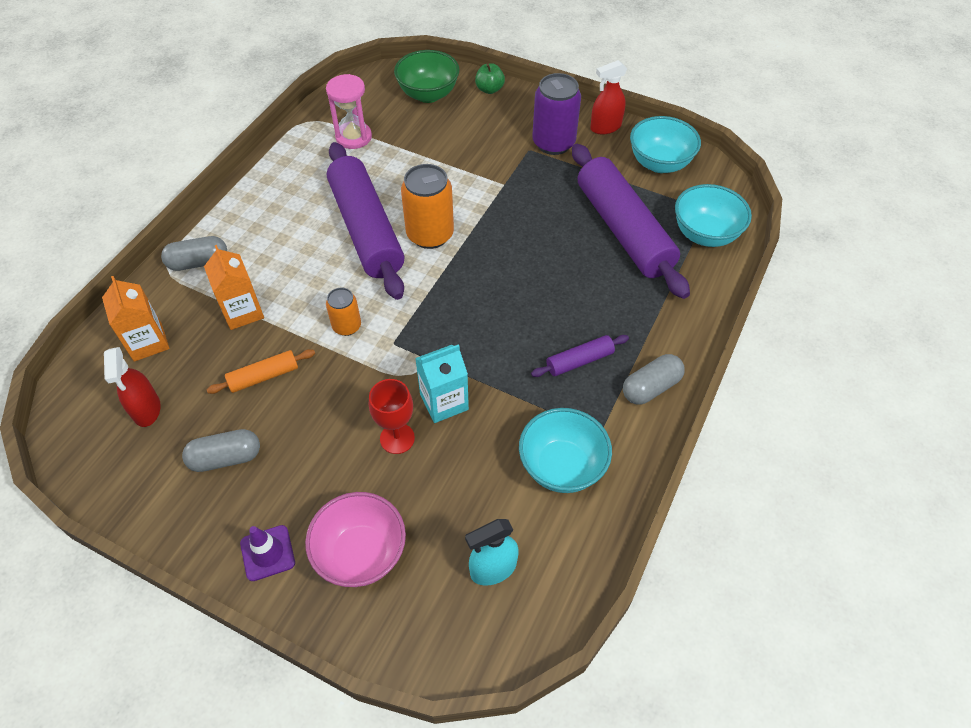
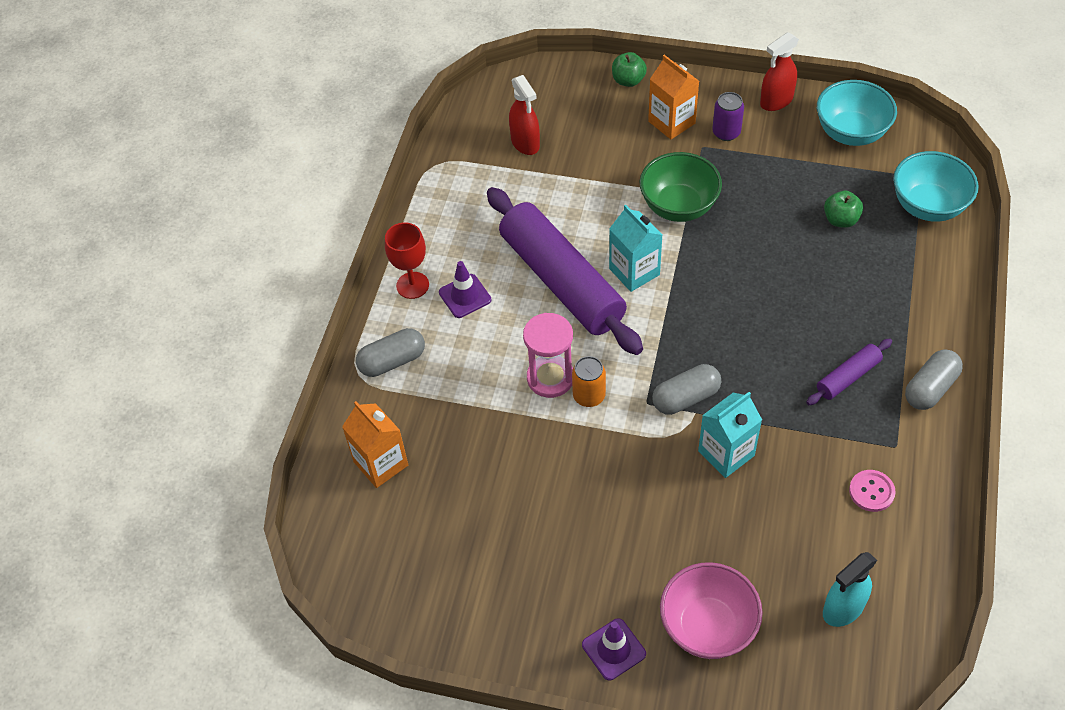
camera: 10 degrees left, 0 degrees up
red spray bottle [104,347,161,427] -> red spray bottle moved to [509,75,540,155]
grey capsule [182,429,260,472] -> grey capsule moved to [652,364,721,415]
orange carton [204,245,264,330] -> orange carton moved to [648,55,699,139]
orange rolling pin [206,349,315,394] -> none
pink hourglass [326,74,372,149] -> pink hourglass moved to [523,313,573,398]
red goblet [369,379,415,454] -> red goblet moved to [385,222,429,299]
green bowl [394,50,460,103] -> green bowl moved to [640,152,722,222]
orange can [401,164,454,249] -> turquoise carton [609,205,662,292]
turquoise bowl [519,408,612,493] -> pink button [849,470,896,512]
purple can [532,73,581,155] -> purple can [712,92,744,141], size x0.57
purple rolling pin [572,144,690,299] -> green apple [824,191,863,228]
none -> purple traffic cone [439,261,491,318]

